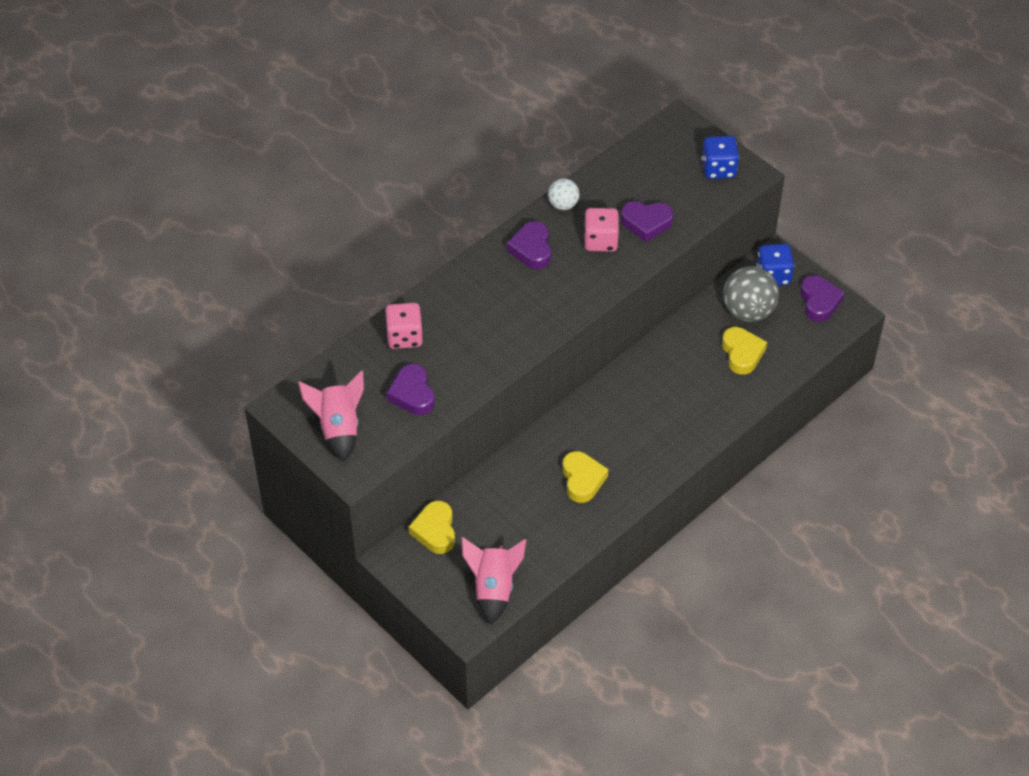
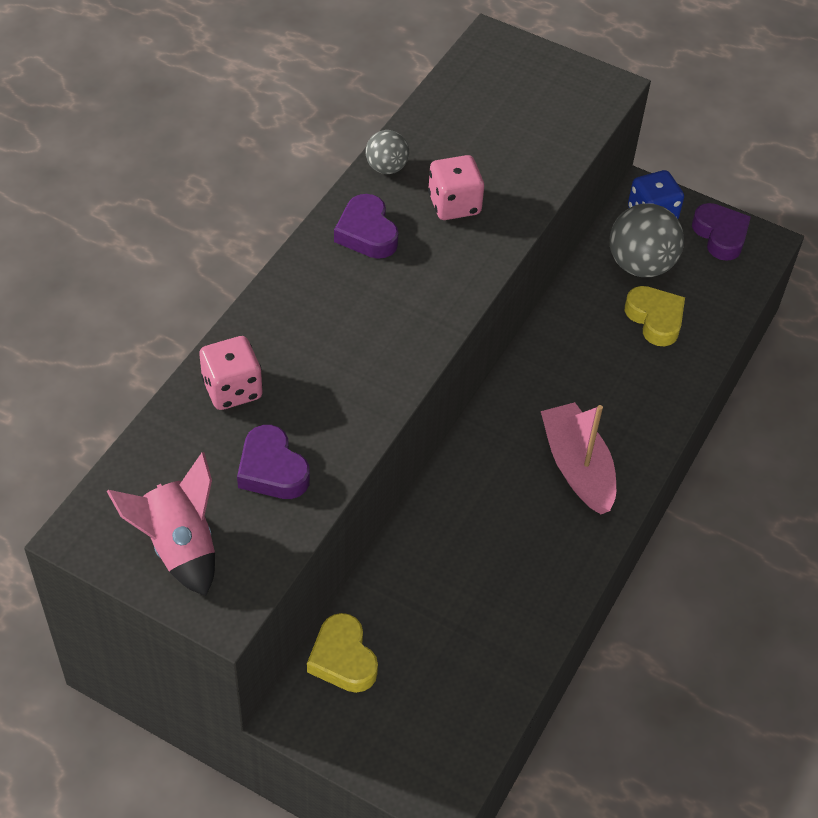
camera: 20 degrees left, 0 degrees up
pink rocket [461,537,526,624] -> none
white ball [548,178,580,210] -> grey ball [365,130,409,174]
yellow heart [562,451,608,503] -> none
purple heart [621,201,673,242] -> none
blue dice [702,136,739,179] -> none
none -> pink boat [541,402,616,514]

